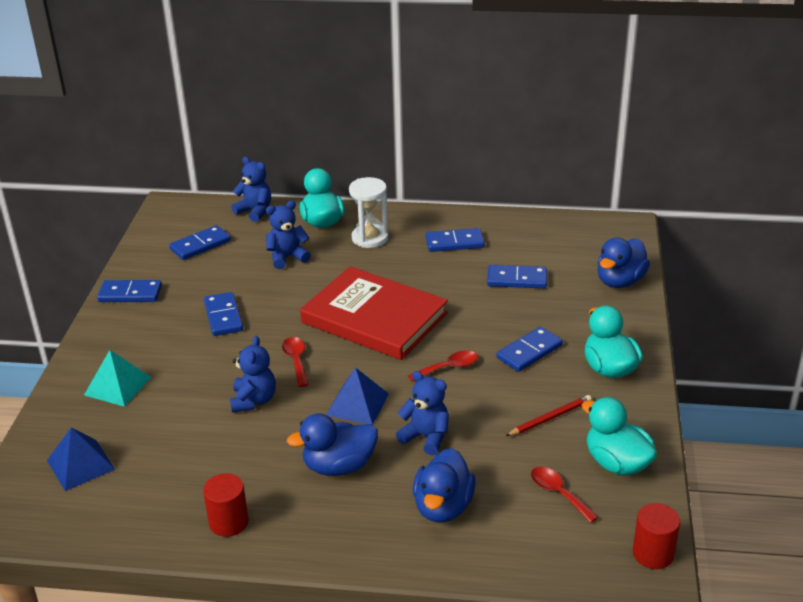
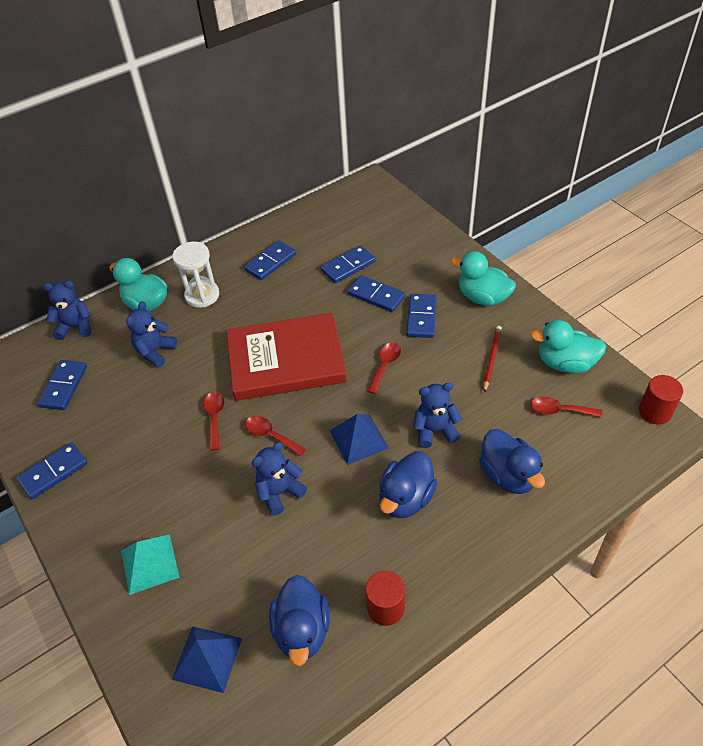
camera: 40 degrees left, 15 degrees up
blue domino [204,292,243,336] -> blue domino moved to [348,275,405,312]
blue teddy bear [230,336,276,413] -> blue teddy bear turned 90 degrees counterclockwise [252,442,307,515]
blue duck [597,237,650,288] -> blue duck moved to [269,575,330,666]
none -> red spoon [203,392,225,450]

